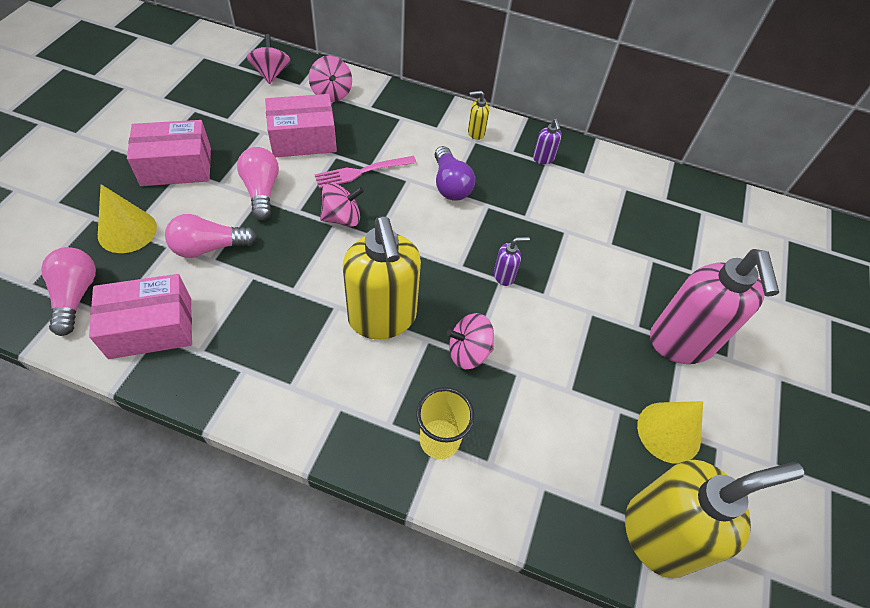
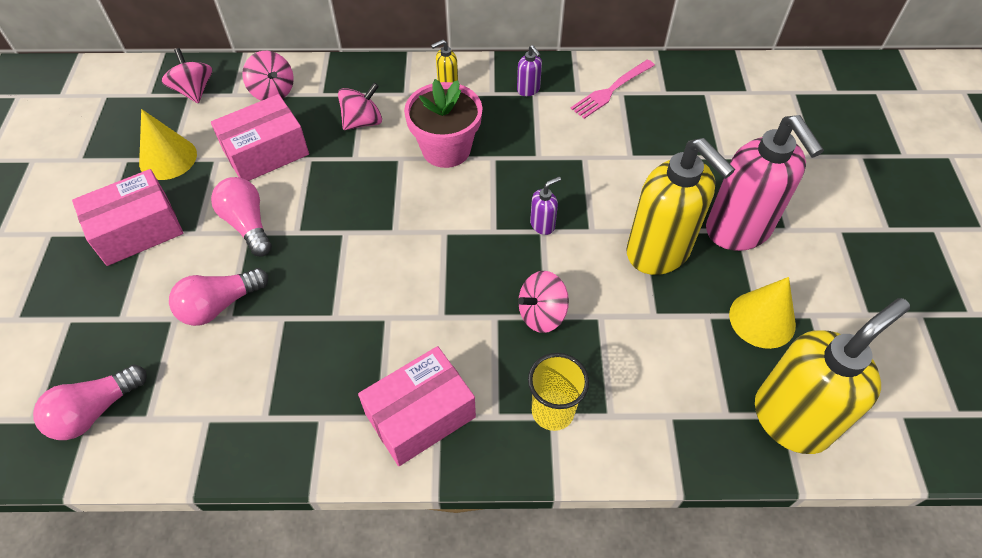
camera: 15 degrees left, 0 degrees up
pink light bulb [41,247,96,336] -> pink light bulb turned 105 degrees counterclockwise [33,364,147,440]
pink box [89,274,192,359] -> pink box moved to [358,346,476,466]
yellow cone [98,184,157,253] -> yellow cone moved to [139,109,197,180]
pink fork [314,156,417,188] -> pink fork moved to [570,59,655,119]
pink spinning top [320,183,364,227] -> pink spinning top moved to [338,83,382,130]
yellow soap dispenser [342,216,421,339] -> yellow soap dispenser moved to [626,138,735,275]
purple light bulb [435,146,475,200] -> pink flower pot [404,79,482,168]

